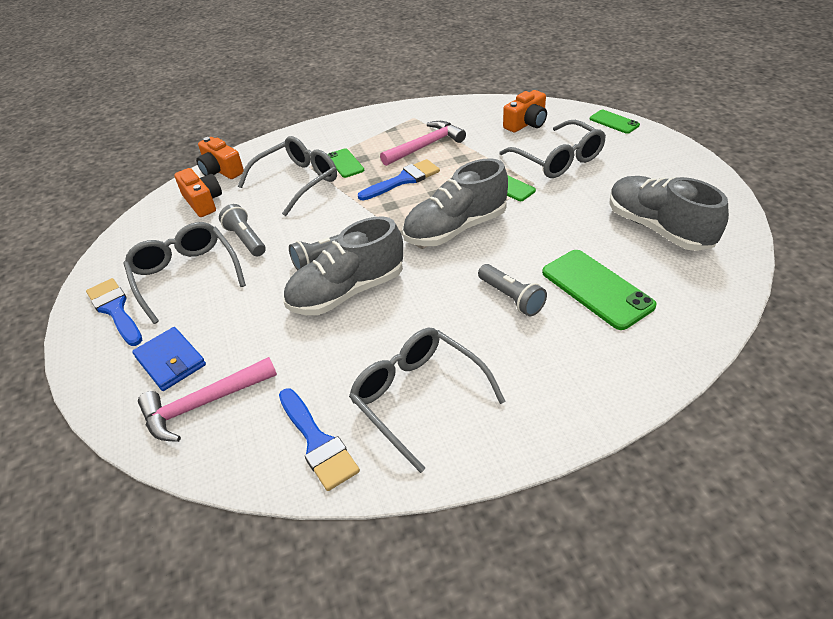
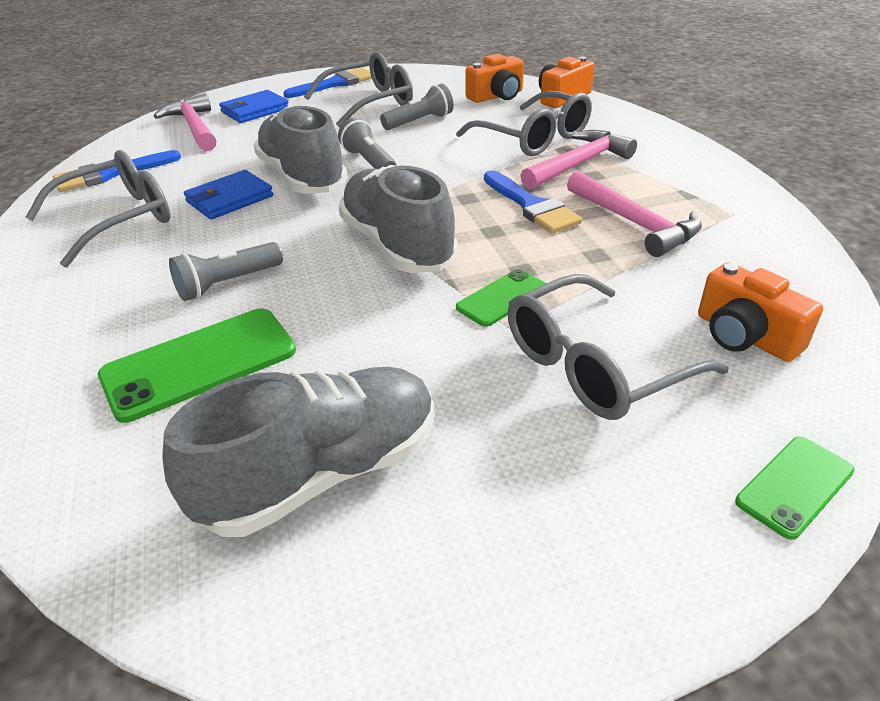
camera: 90 degrees right, 5 degrees down
green phone [327,148,364,178] -> pink hammer [520,130,637,190]
none -> blue wallet [184,170,273,219]

